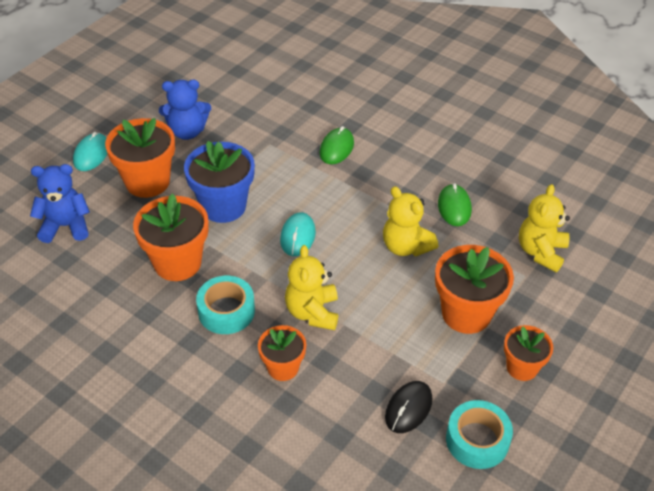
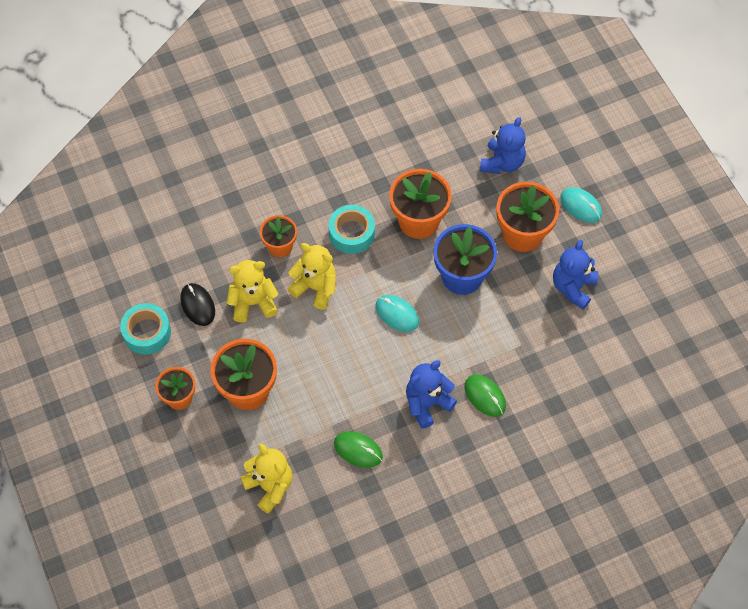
camera: 120 degrees right, 15 degrees up
yellow teddy bear [383,186,438,256] -> yellow teddy bear moved to [227,260,278,323]
none -> blue teddy bear [406,360,457,429]

